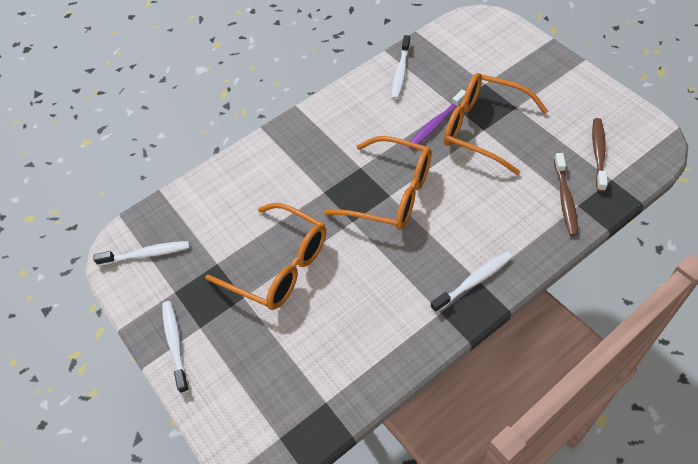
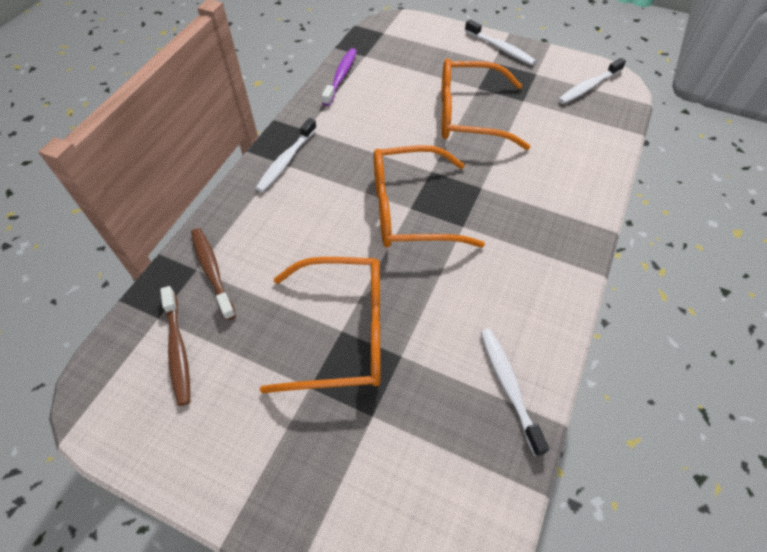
camera: 145 degrees right, 0 degrees up
purple toothbrush [409,89,466,149] -> purple toothbrush moved to [322,48,357,106]

